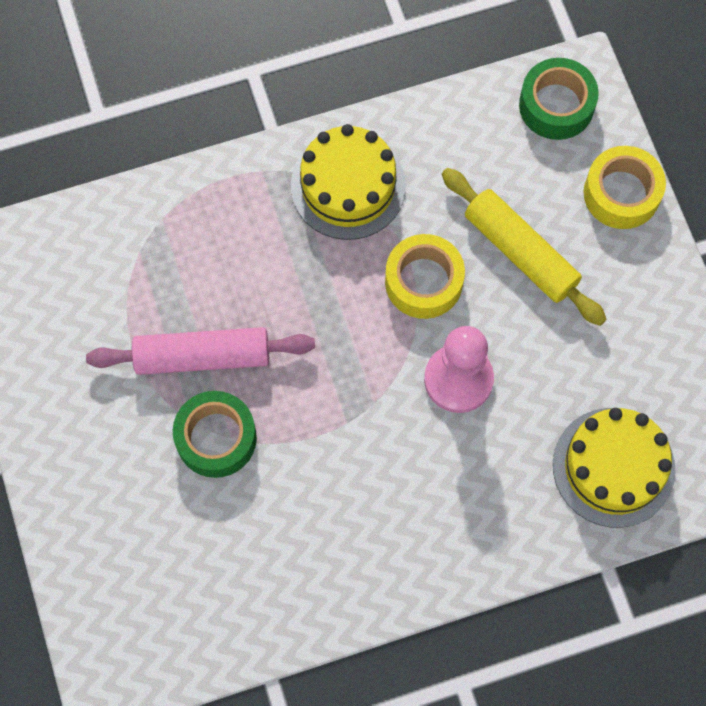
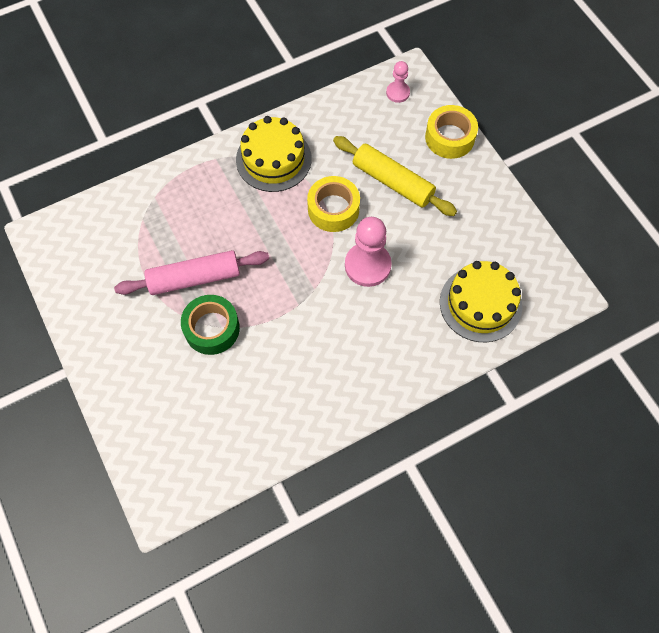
camera: 10 degrees left, 5 degrees down
green tape [519,58,599,140] -> pink pawn [386,61,410,103]

